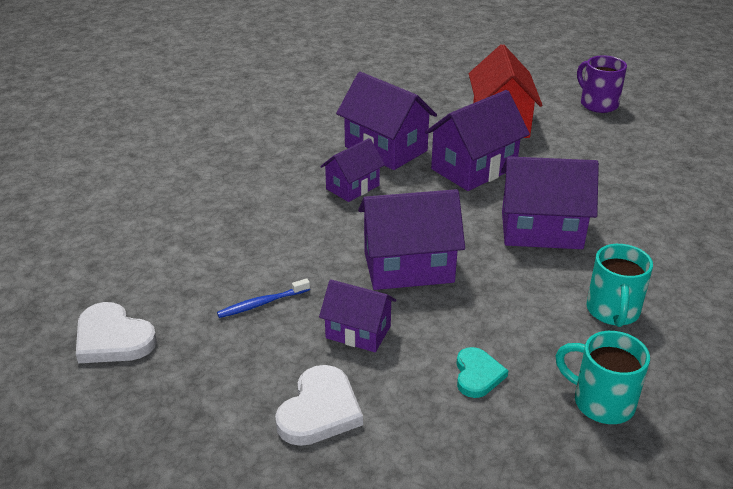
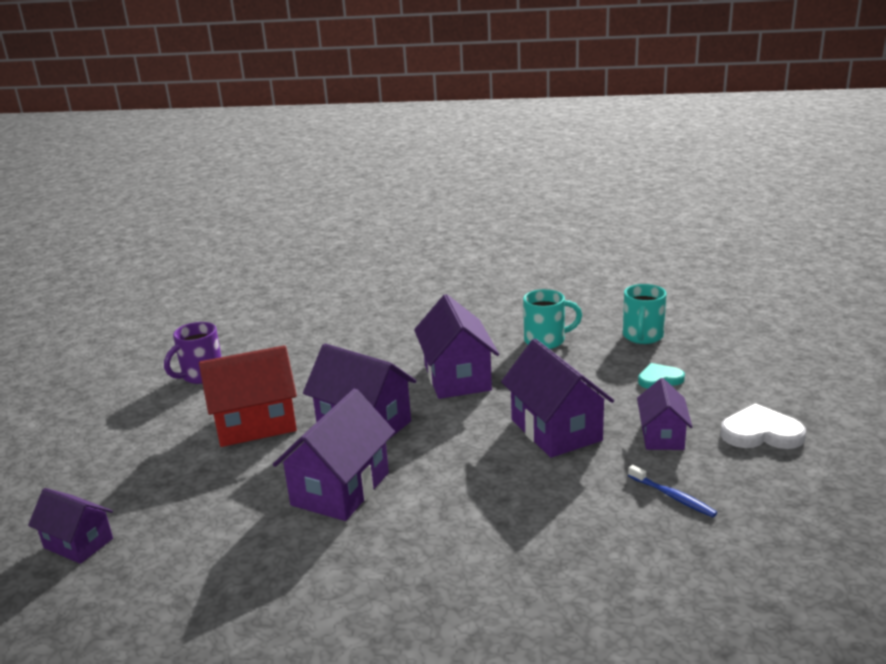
camera: 105 degrees left, 10 degrees down
white heart [76,302,157,363] -> none
purple house [320,138,385,202] -> purple house moved to [28,488,113,564]

